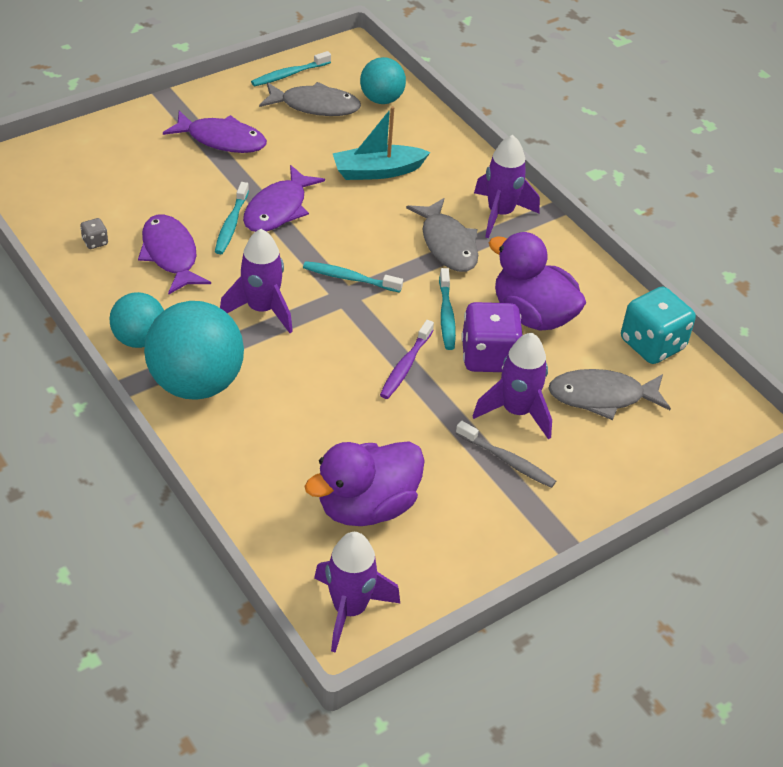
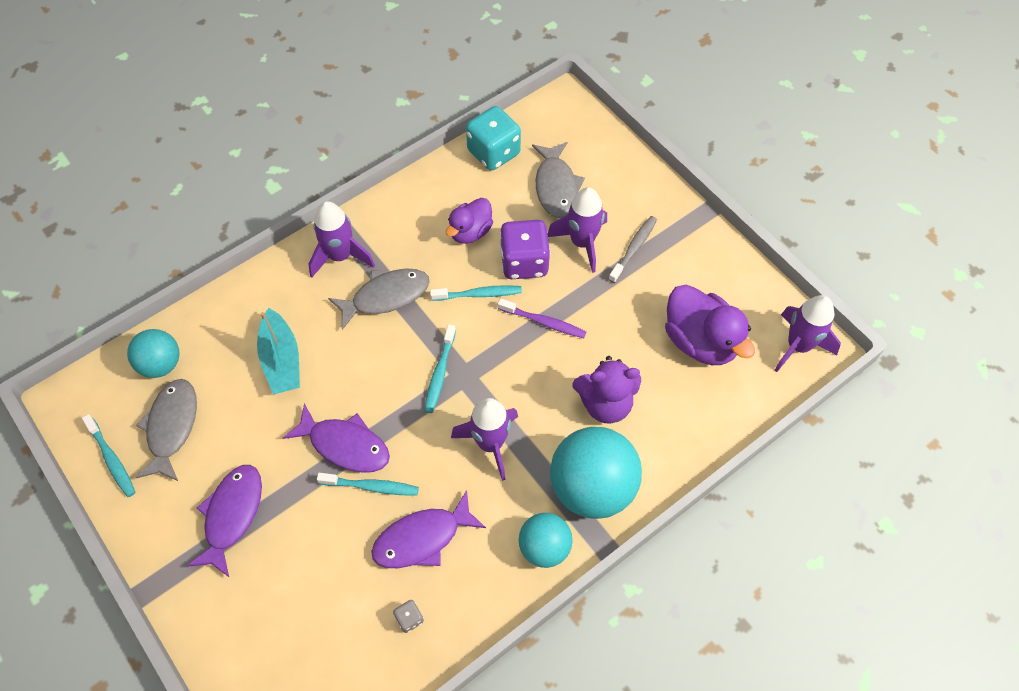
camera: 90 degrees left, 15 degrees up
purple duck [489,232,586,331] -> purple duck [446,198,493,244], size x0.62
none -> purple teddy bear [572,356,641,423]

